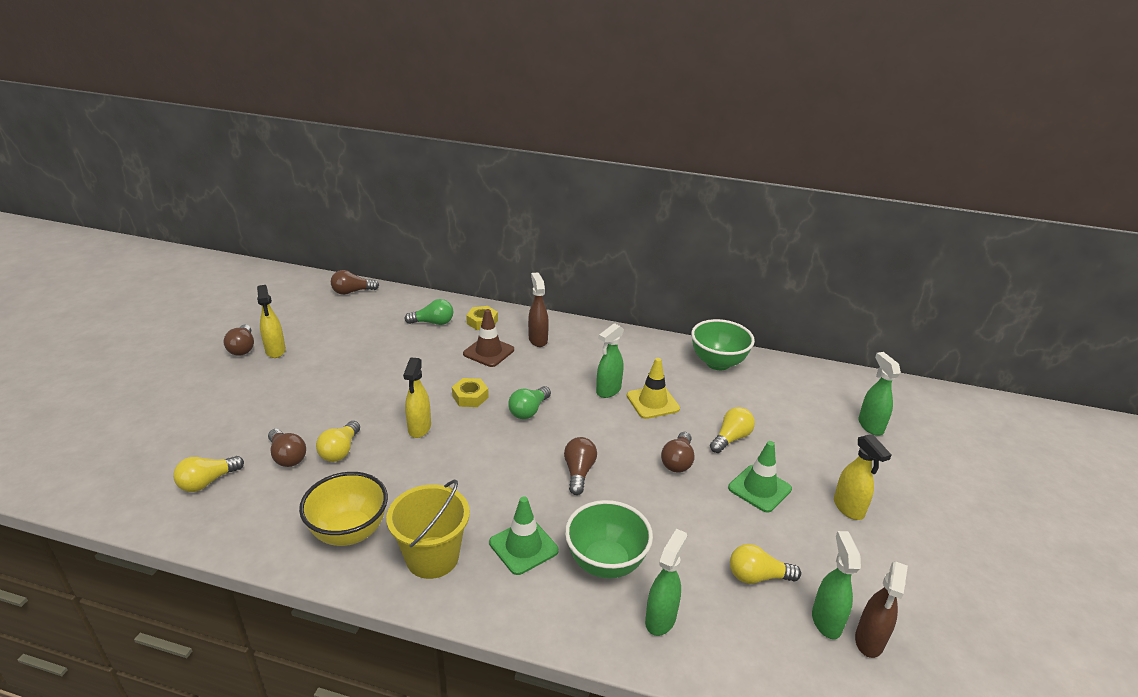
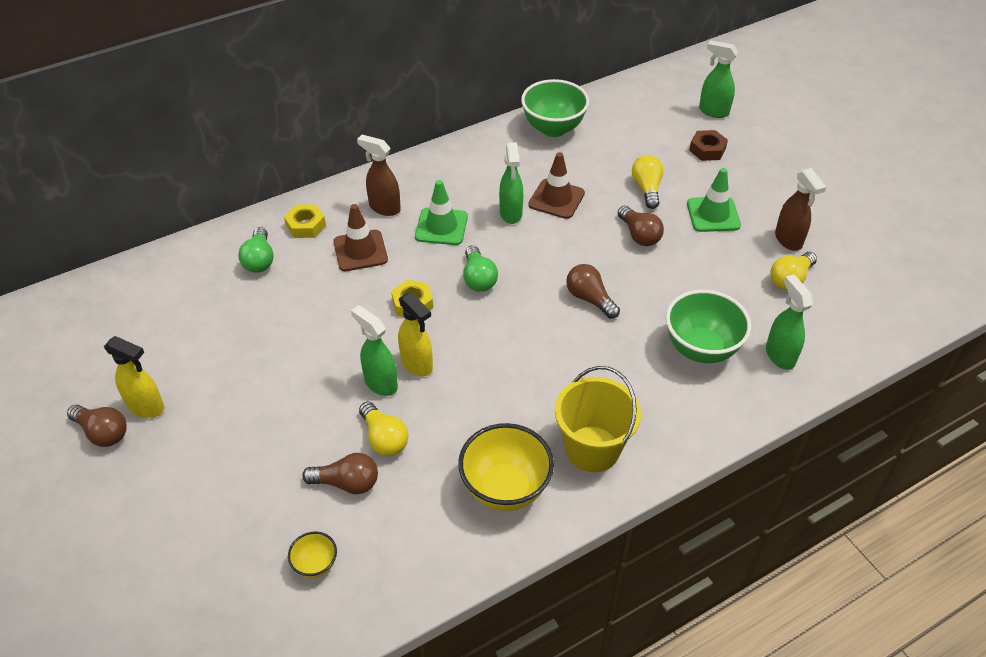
camera: 45 degrees left, 15 degrees up
yellow light bulb [173,456,244,492] -> yellow bowl [288,532,337,578]
brown light bulb [331,270,379,295] -> none
green light bulb [404,299,453,325] -> green light bulb turned 135 degrees clockwise [238,227,274,273]
green traffic cone [489,496,559,575] -> green traffic cone moved to [415,180,468,245]
yellow traffic cone [627,358,680,419] -> brown traffic cone [528,152,585,219]
green spray bottle [812,531,861,639] -> green spray bottle moved to [351,305,398,396]
yellow spray bottle [834,434,892,520] -> none
brown spray bottle [855,561,908,658] -> brown spray bottle moved to [775,168,826,251]
none -> brown nut [689,130,728,161]

